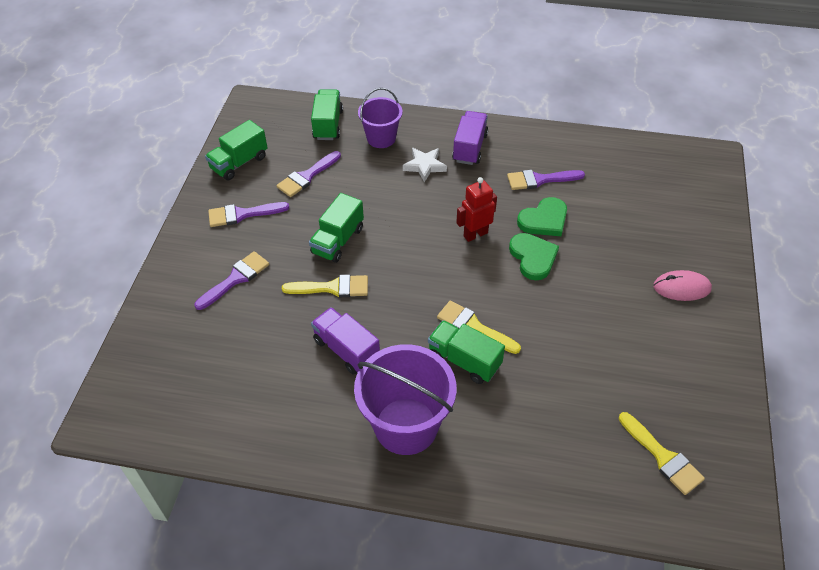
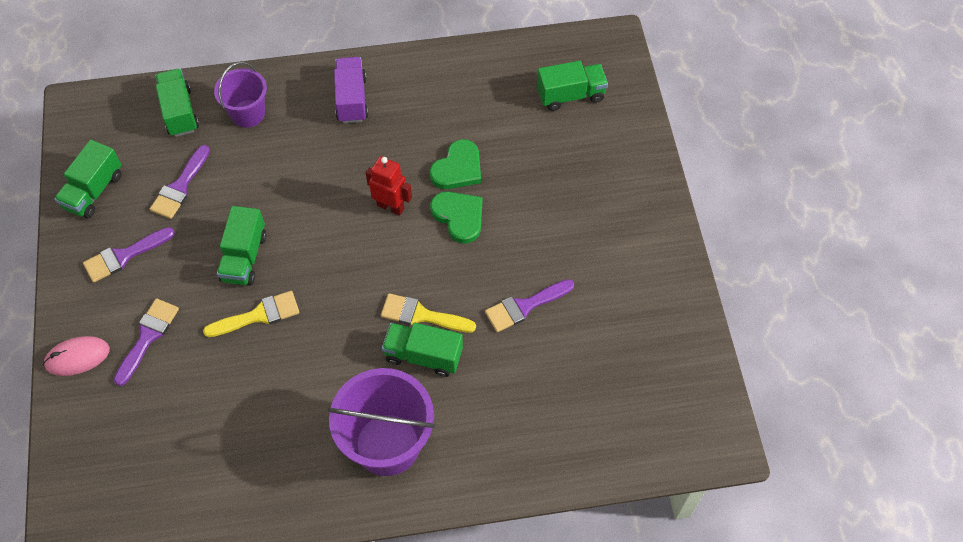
camera: 20 degrees left, 10 degrees up
purple truck [311,307,380,375] -> none
white star [403,148,447,182] -> none
red robot [456,177,497,242] -> red robot turned 75 degrees clockwise [366,156,412,216]
purple brush [507,170,585,190] -> purple brush moved to [485,279,574,332]
yellow brush [619,412,705,495] -> none
pink mouse [653,270,712,301] -> pink mouse moved to [43,336,110,376]
none -> green truck [537,61,608,111]

